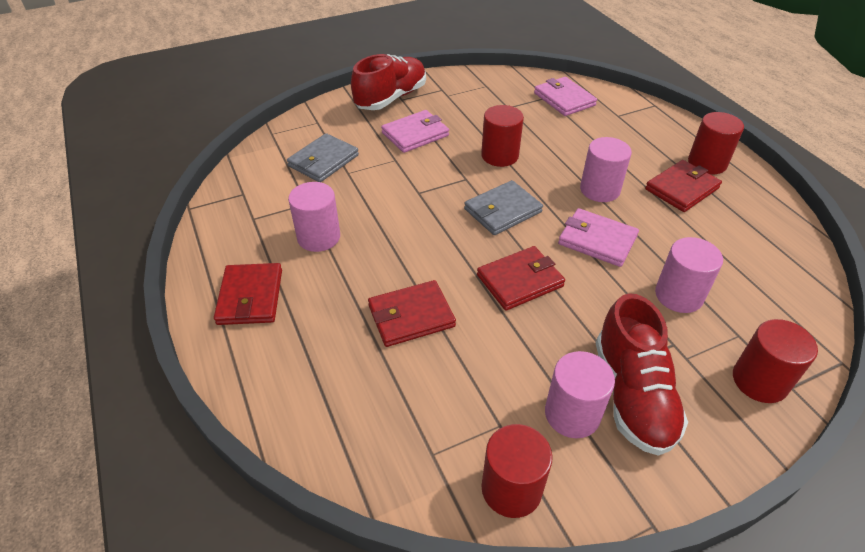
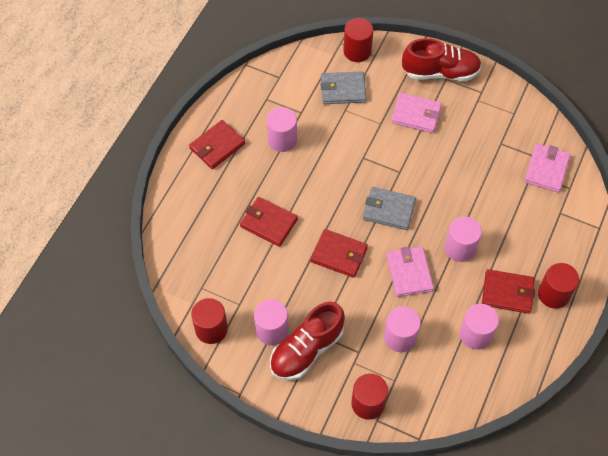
camera: 50 degrees right, 15 degrees up
red cylinder [481,105,524,167] -> red cylinder moved to [343,18,373,62]
none -> pink cylinder [460,304,499,350]

